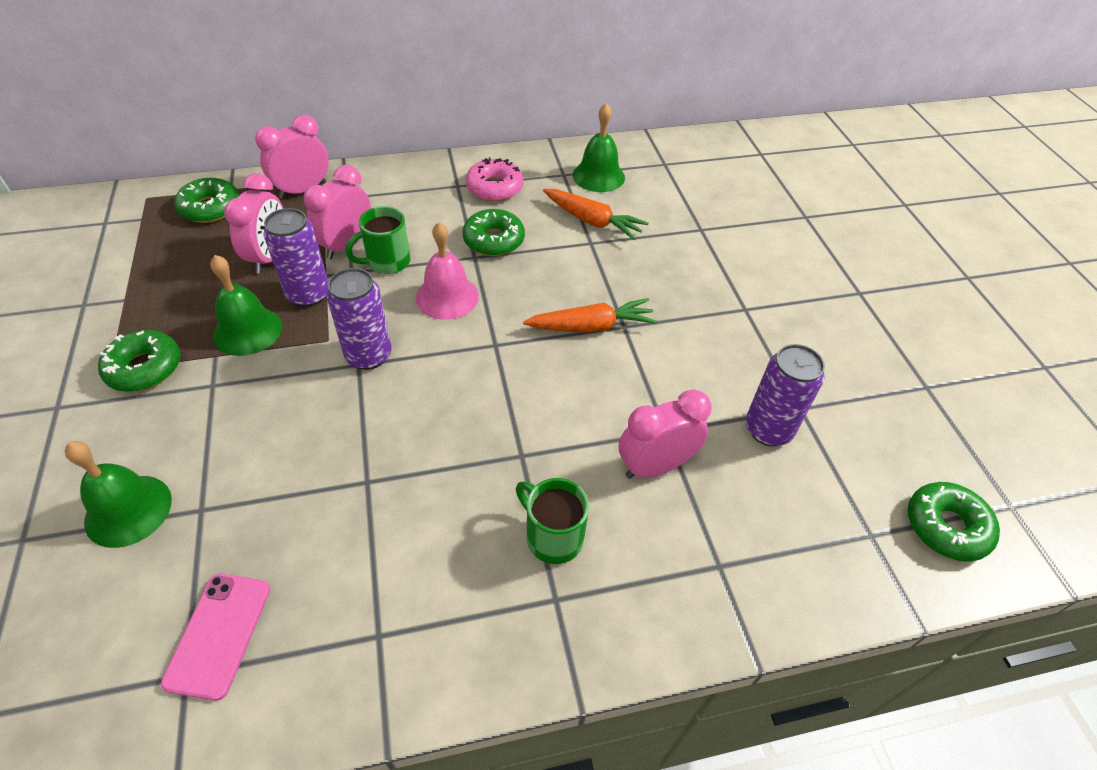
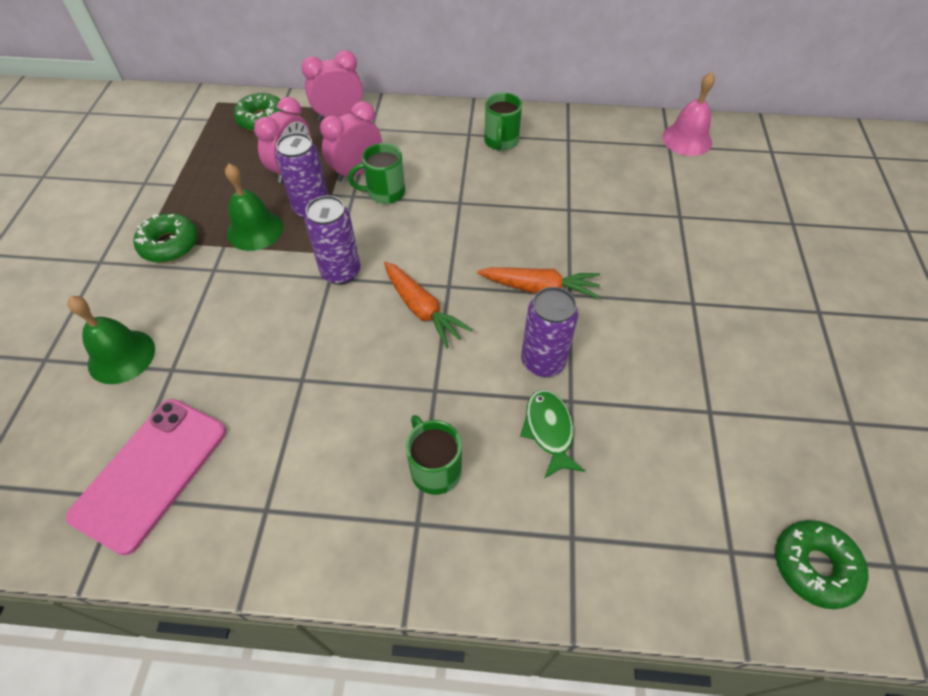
camera: 20 degrees right, 5 degrees up
pink phone [161,574,270,701] -> pink phone [66,399,226,555], size x1.56
pink bell [416,222,479,320] -> pink bell moved to [662,72,715,156]
green donut [462,209,525,256] -> none
pink donut [466,157,524,201] -> green mug [484,93,522,151]
orange carrot [543,189,649,240] -> orange carrot moved to [384,262,473,349]
green bell [573,103,625,192] -> none
pink clock [619,389,712,479] -> green fish [520,389,585,478]
purple can [746,344,825,446] -> purple can moved to [521,287,579,377]

